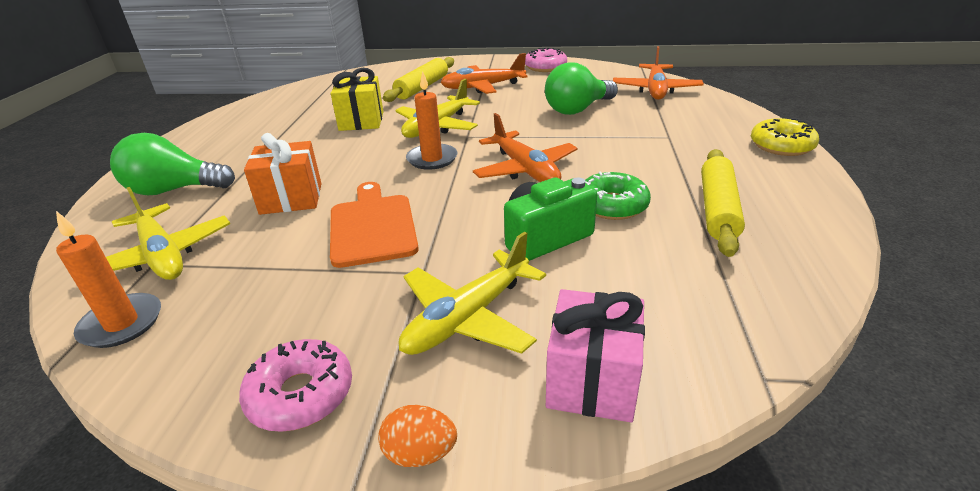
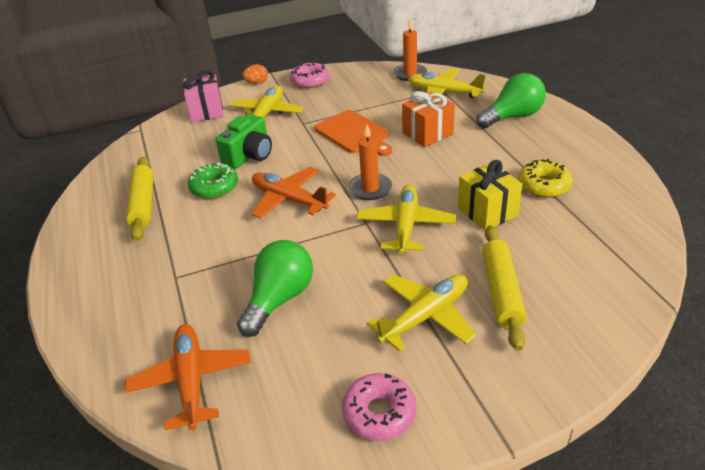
camera: 155 degrees right, 5 degrees up
orange plane [440,53,527,94] -> yellow plane [367,274,476,352]
yellow donut [751,118,819,156] -> yellow donut moved to [518,159,573,198]

